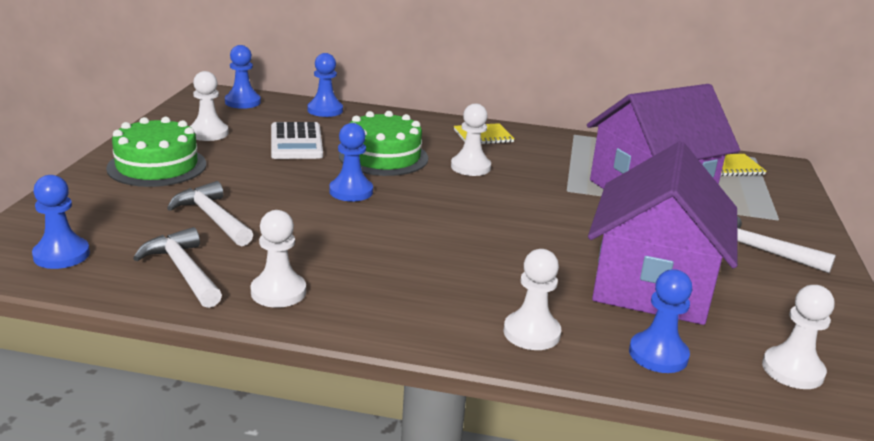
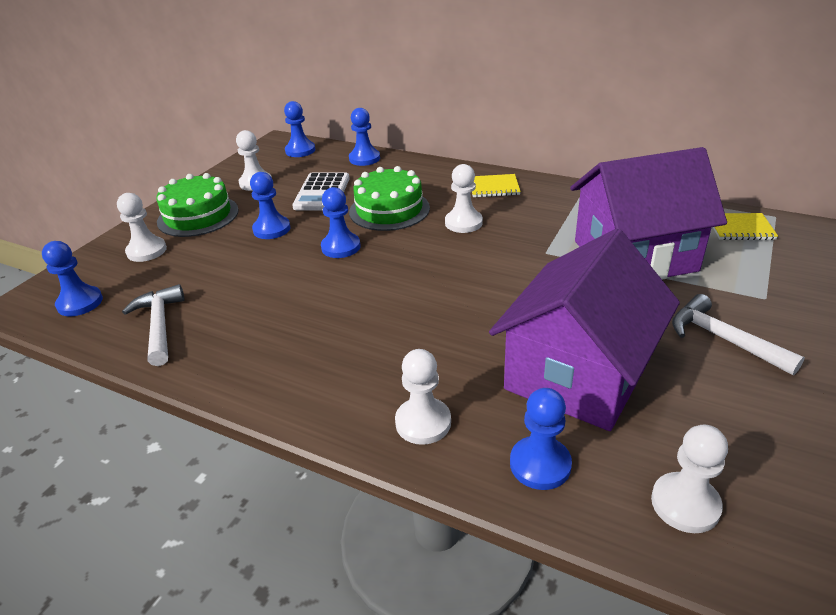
camera: 20 degrees right, 10 degrees up
white hammer [167,181,253,246] -> none
white pawn [250,210,306,308] -> white pawn moved to [117,193,167,262]
none -> blue pawn [250,172,291,239]

